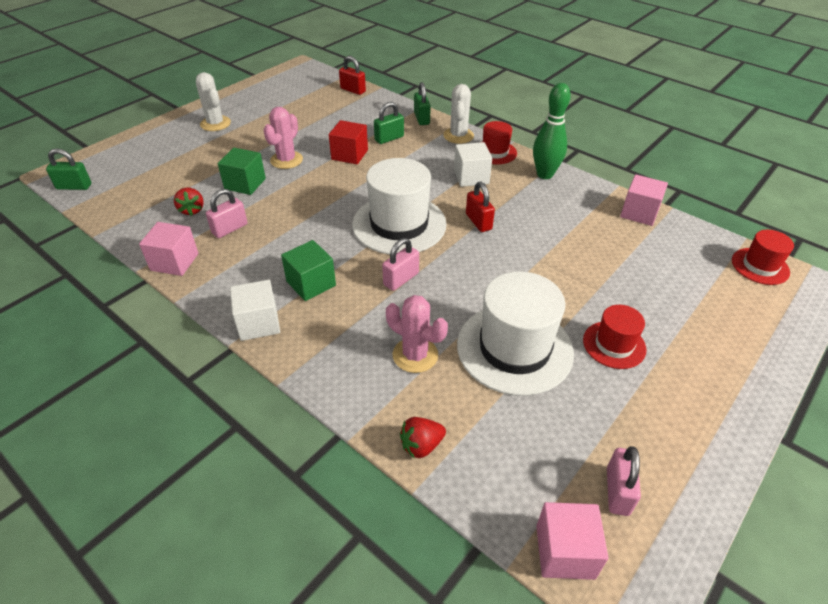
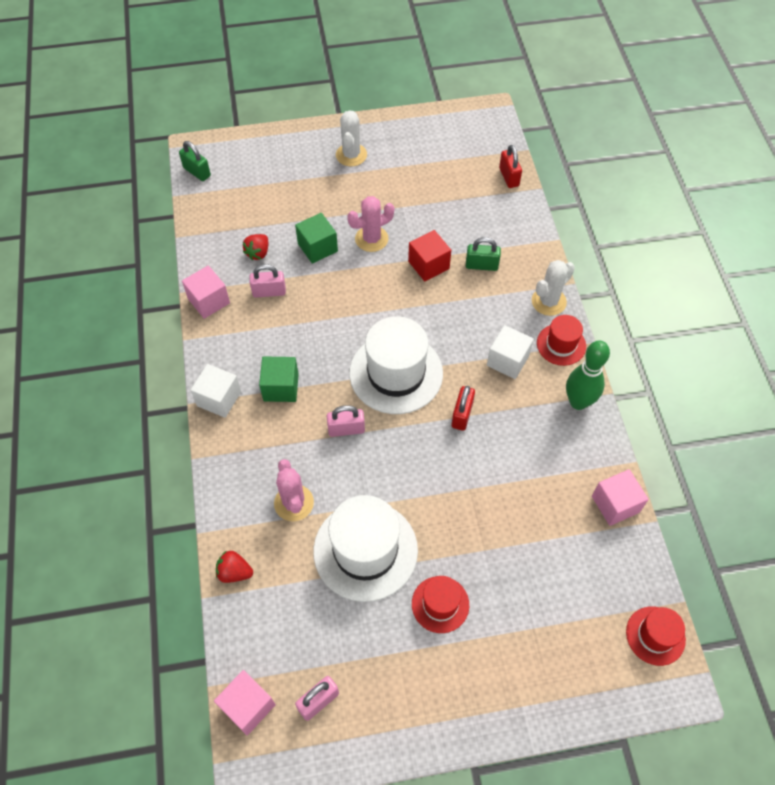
camera: 40 degrees right, 15 degrees up
green padlock [414,82,431,125] -> none

